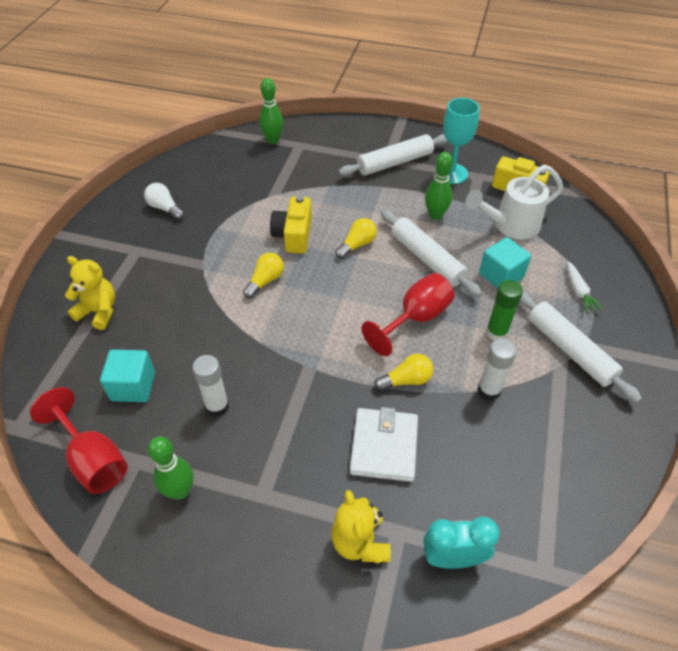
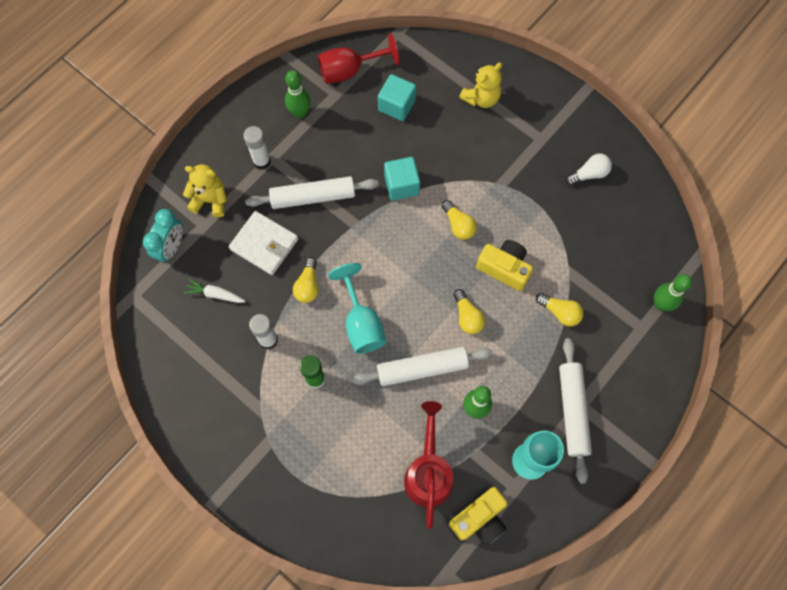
camera: 115 degrees right, 20 degrees up
white glue stick [192,355,229,417] -> white glue stick moved to [244,126,271,170]
red goblet [362,273,455,356] -> turquoise goblet [328,263,386,354]
white watering can [466,165,563,240] -> red watering can [404,401,453,529]
turquoise cube [479,237,531,288] -> turquoise cube moved to [384,157,420,201]
white rolling pin [519,291,642,403] -> white rolling pin moved to [245,176,379,209]
white carrot [567,261,603,313] -> white carrot moved to [184,279,246,303]
none -> yellow light bulb [536,293,583,327]

